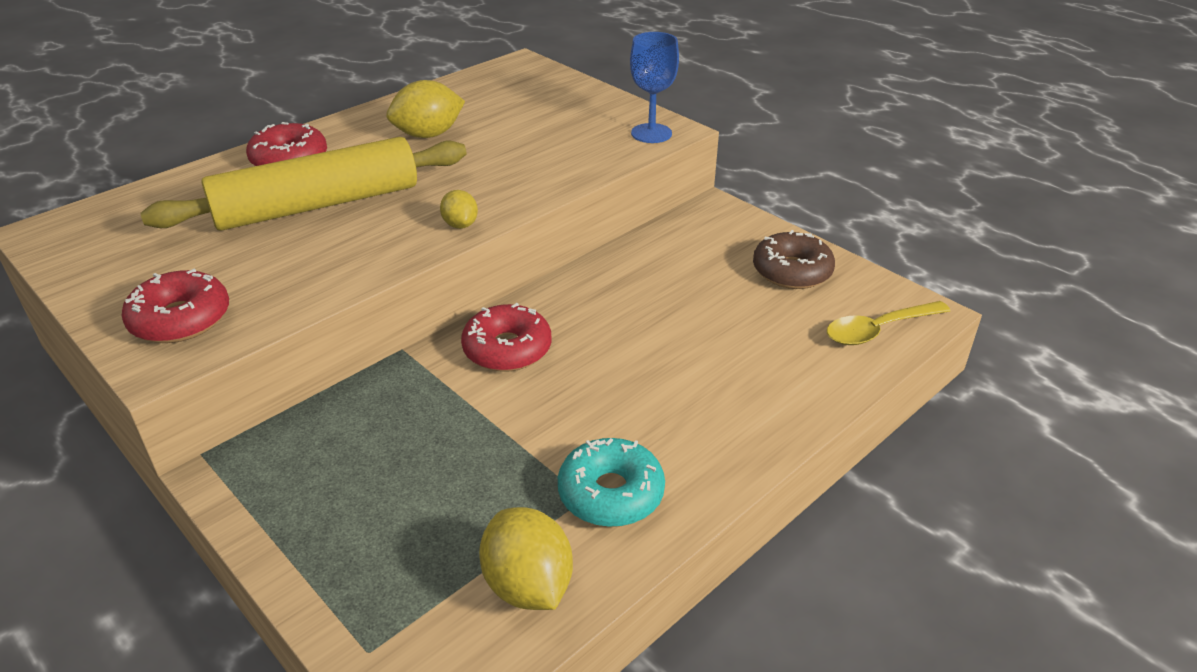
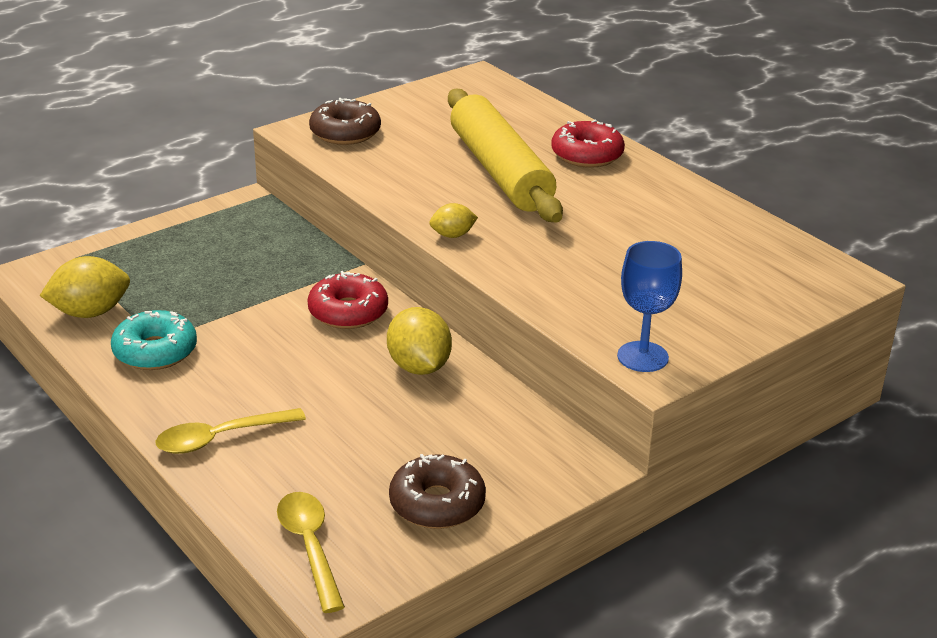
camera: 95 degrees right, 5 degrees down
red donut [122,269,229,343] -> brown donut [309,98,381,145]
yellow lemon [386,80,465,138] -> yellow lemon moved to [387,307,452,375]
none -> yellow spoon [156,408,306,454]

